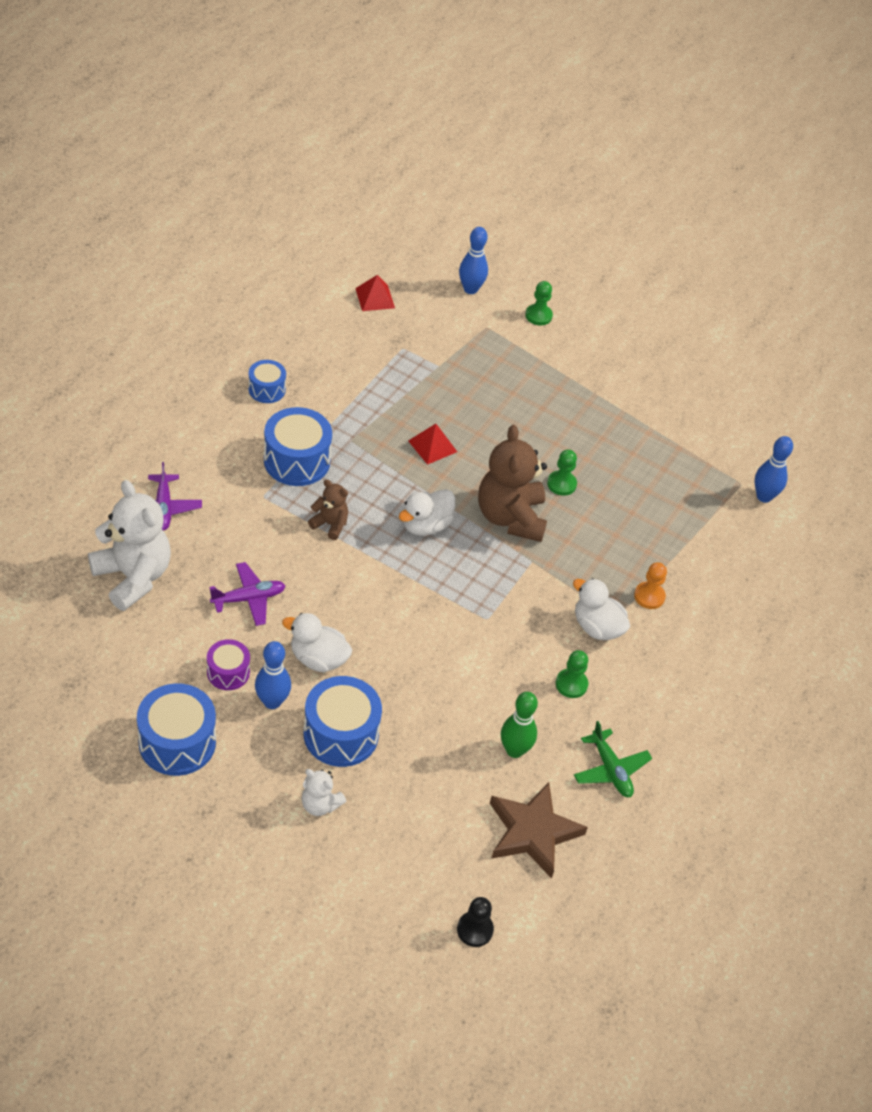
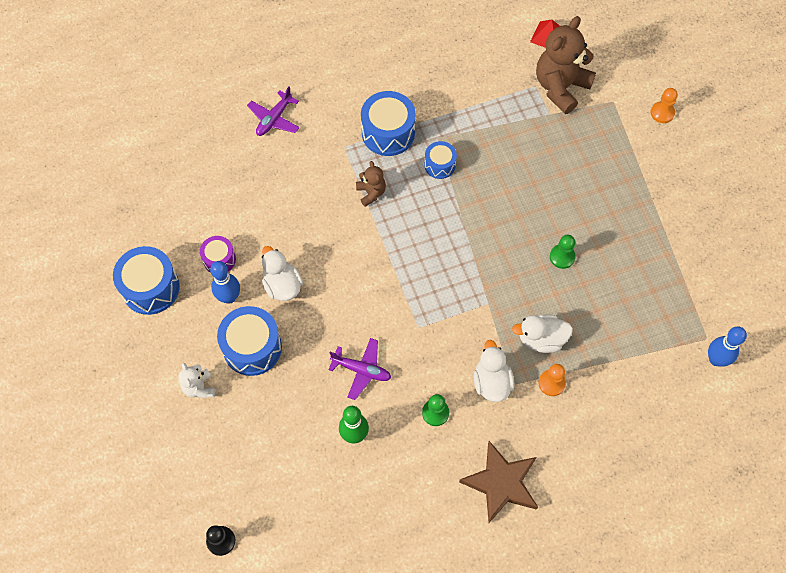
camera: 45 degrees right, 15 degrees up
white teddy bear [88,480,171,611] -> none
purple plane [209,562,286,626] -> purple plane moved to [328,338,391,400]
blue drum [248,360,286,403] -> blue drum moved to [424,141,457,179]
white duck [399,489,456,536] -> white duck moved to [512,314,573,353]
red pyramid [408,424,457,465] -> none
blue bowling pin [459,227,488,294] -> none
brown teddy bear [478,425,547,542] -> brown teddy bear moved to [536,16,596,114]
brown star [490,782,588,879] -> brown star moved to [459,441,538,523]
green pawn [525,281,553,325] -> orange pawn [651,88,678,123]
green plane [574,721,652,797] -> none

